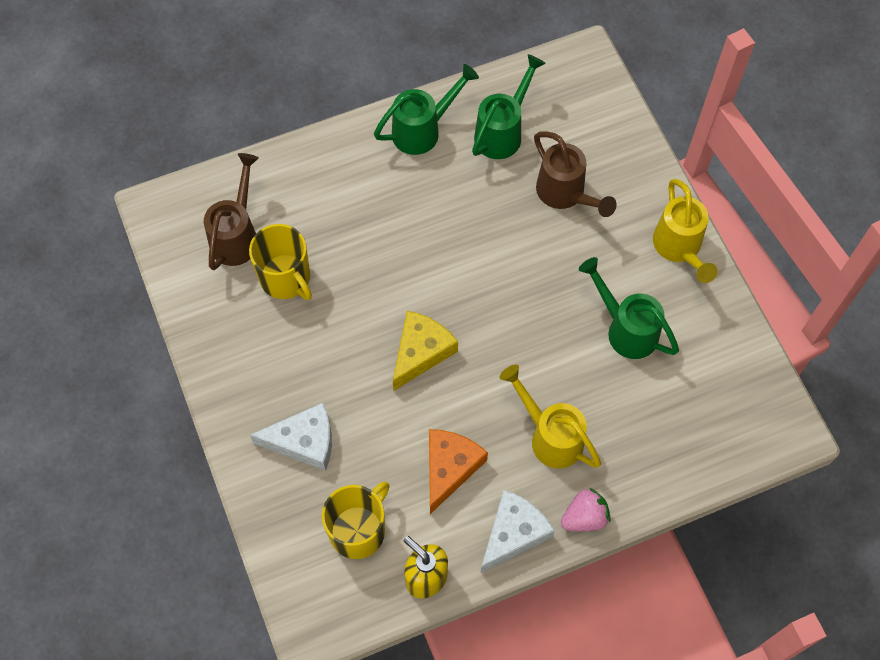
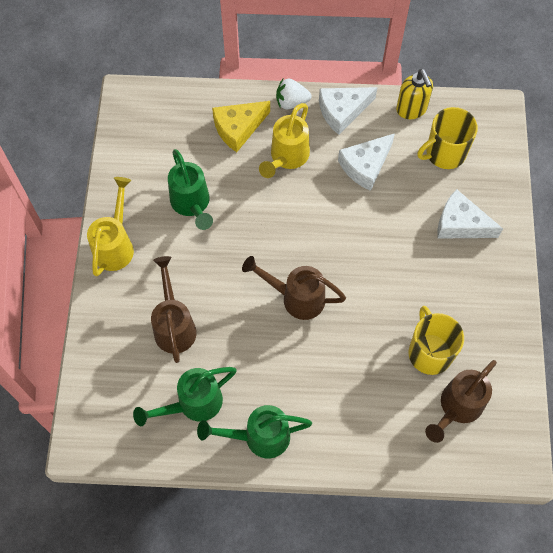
camera: 155 degrees left, 0 degrees up
yellow cheese [393,311,458,391] -> yellow cheese moved to [212,101,270,152]
orange cheese [429,429,488,514] -> white cheese [338,133,395,191]
yellow watering can [499,364,601,468] -> yellow watering can turned 45 degrees clockwise [259,103,310,178]
pink strawberry [561,488,611,531] -> white strawberry [276,78,312,109]
none -> brown watering can [242,256,346,320]

